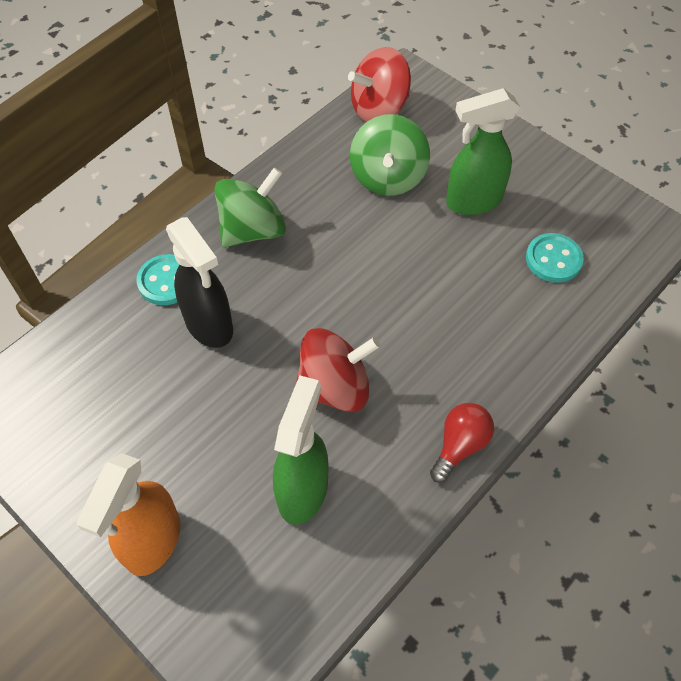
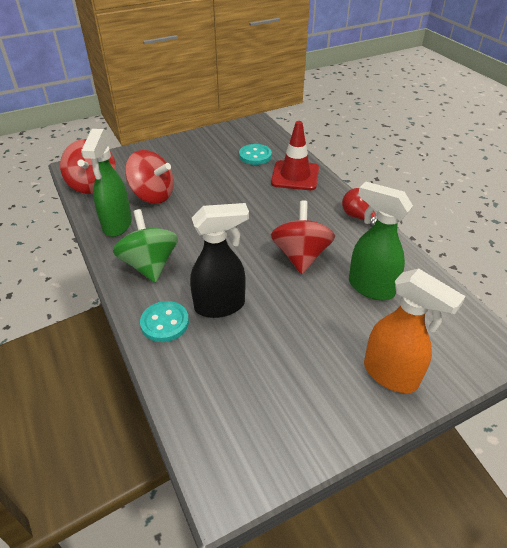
camera: 70 degrees left, 15 degrees down
green spinning top [350,114,430,196] -> red spinning top [125,150,174,204]
green spray bottle [446,88,520,215] -> green spray bottle moved to [81,129,132,237]
none -> red traffic cone [271,121,319,190]

